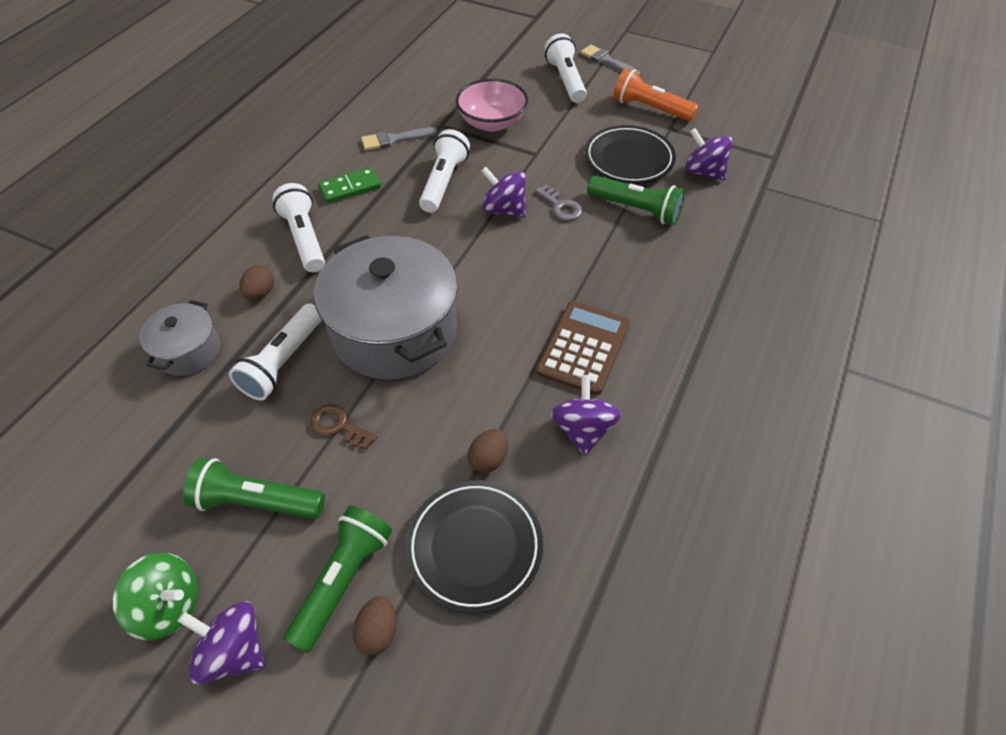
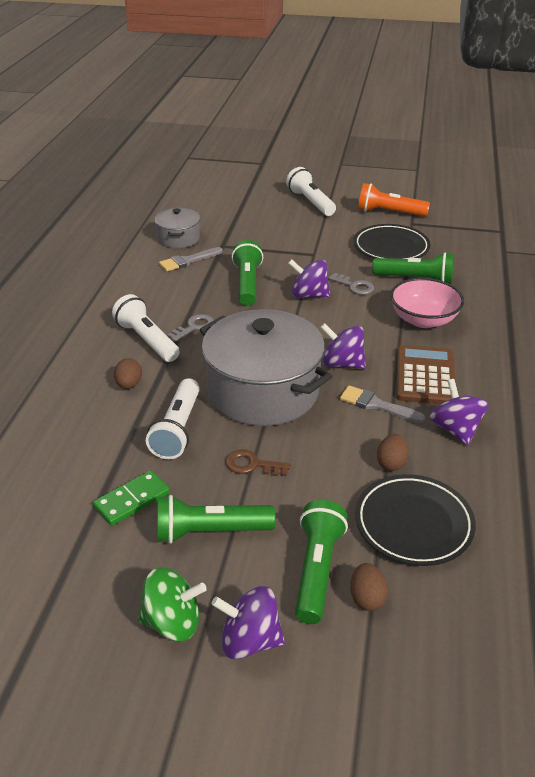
camera: 15 degrees left, 15 degrees down
grey pot [139,300,220,376] -> grey pot moved to [155,208,200,248]
green domino [318,167,381,203] -> green domino moved to [93,470,170,526]
white flashlight [419,129,470,213] -> green flashlight [232,240,263,306]
pink bowl [456,78,528,132] -> pink bowl moved to [390,278,464,328]
grey brush [581,45,640,76] -> grey brush moved to [340,385,426,423]
purple spinning top [685,128,733,181] -> purple spinning top moved to [320,323,366,369]
none -> grey key [167,314,214,342]

